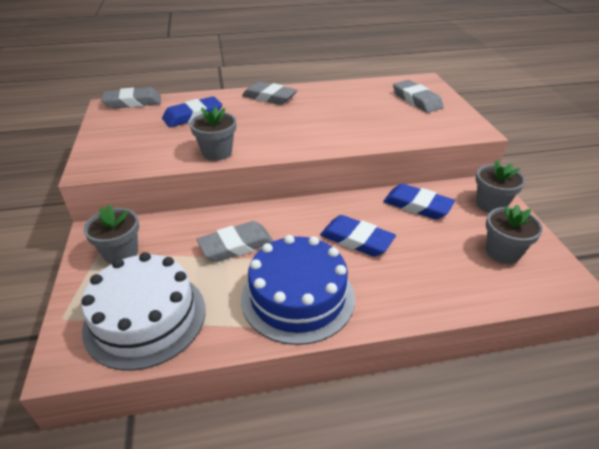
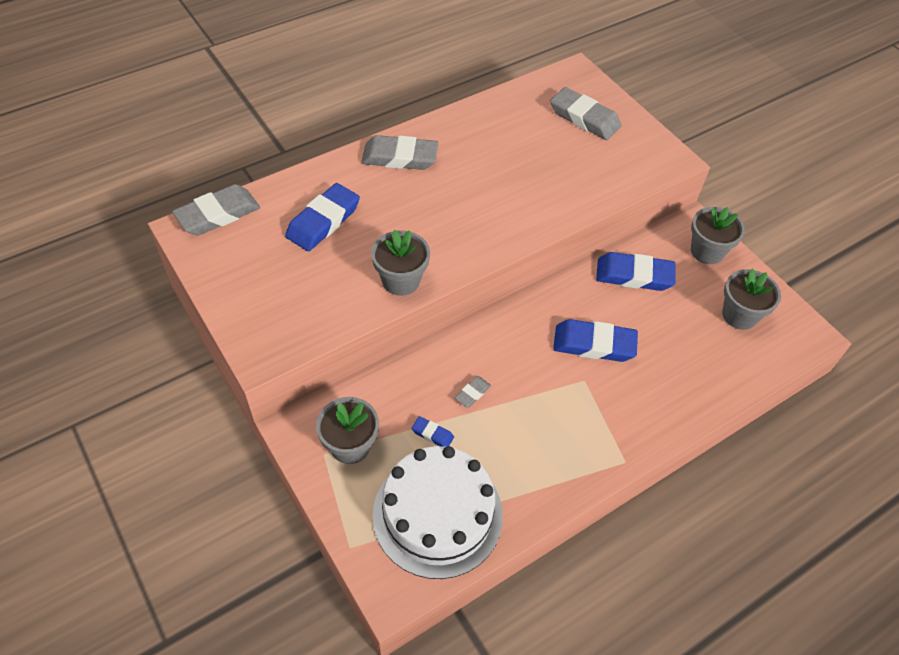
camera: 25 degrees left, 15 degrees up
grey eraser [196,221,273,262] -> grey eraser [455,376,491,407], size x0.47
blue cake [241,235,355,345] -> none
none -> blue eraser [411,416,454,447]

